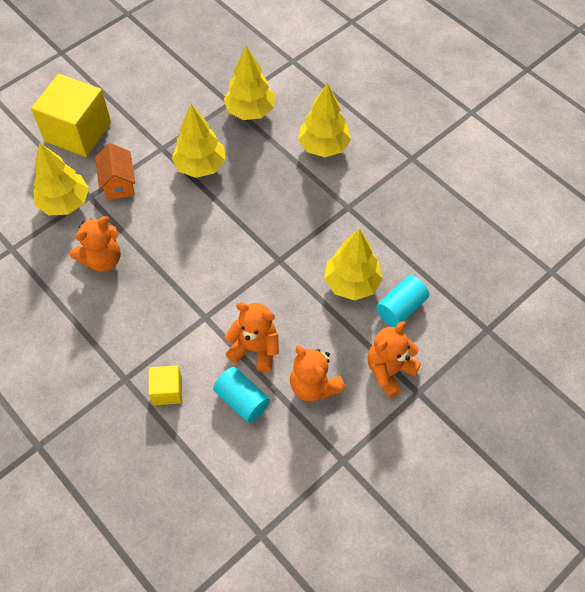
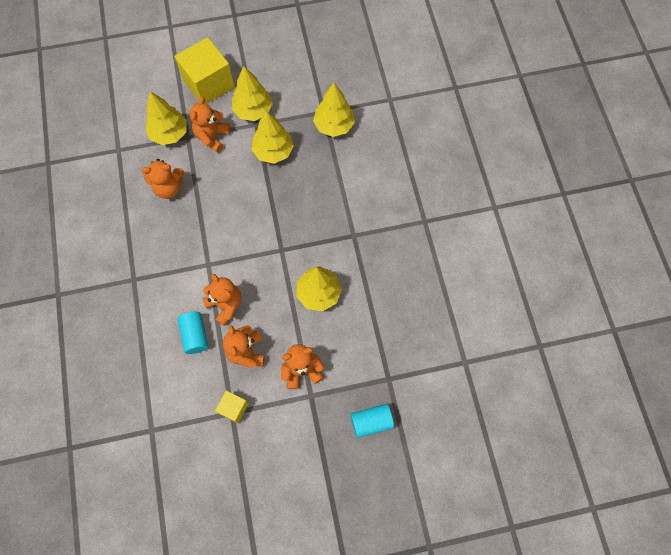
camera: 30 degrees right, 10 degrees up
orange house [95,143,135,200] -> orange teddy bear [190,96,230,153]
yellow cube [149,365,182,405] -> yellow cube moved to [215,390,249,423]
yellow tree [298,83,351,157] -> yellow tree moved to [232,66,273,121]
turquoise cylinder [376,276,429,327] -> turquoise cylinder moved to [351,404,394,438]

